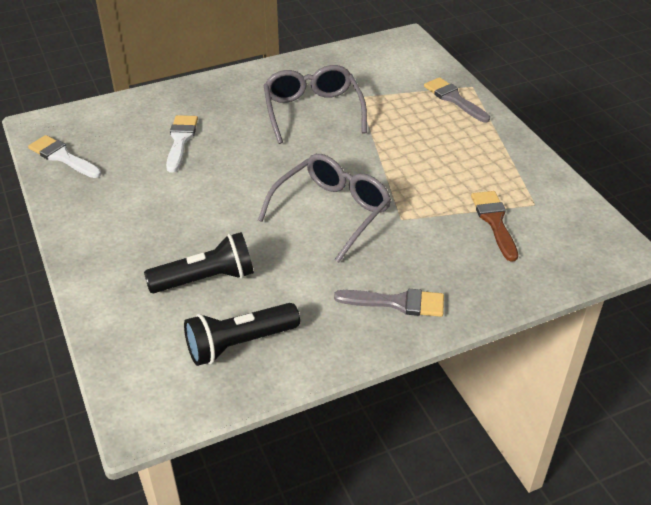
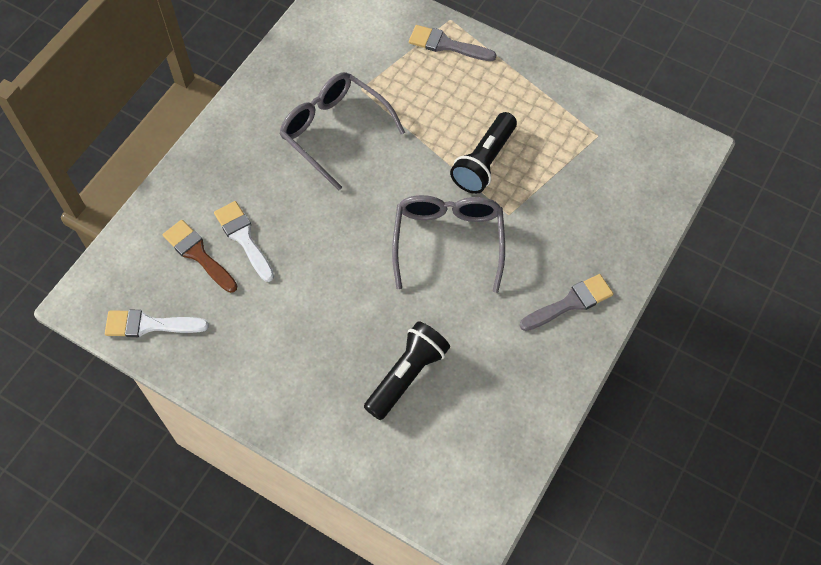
camera: 35 degrees left, 20 degrees up
black flashlight [184,303,300,366] -> black flashlight moved to [450,112,517,194]
brown brush [471,191,518,262] -> brown brush moved to [163,220,238,293]

